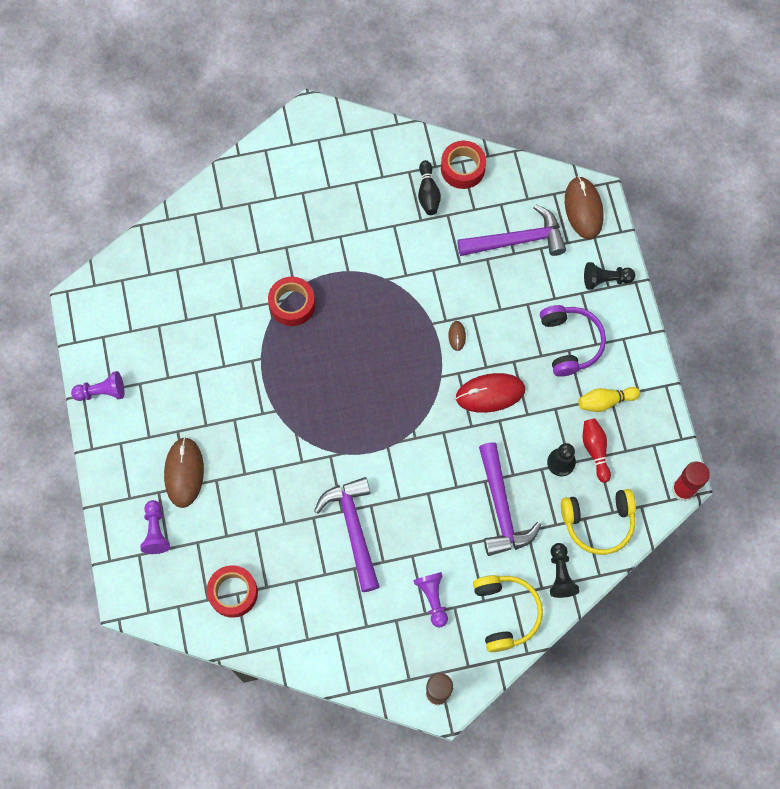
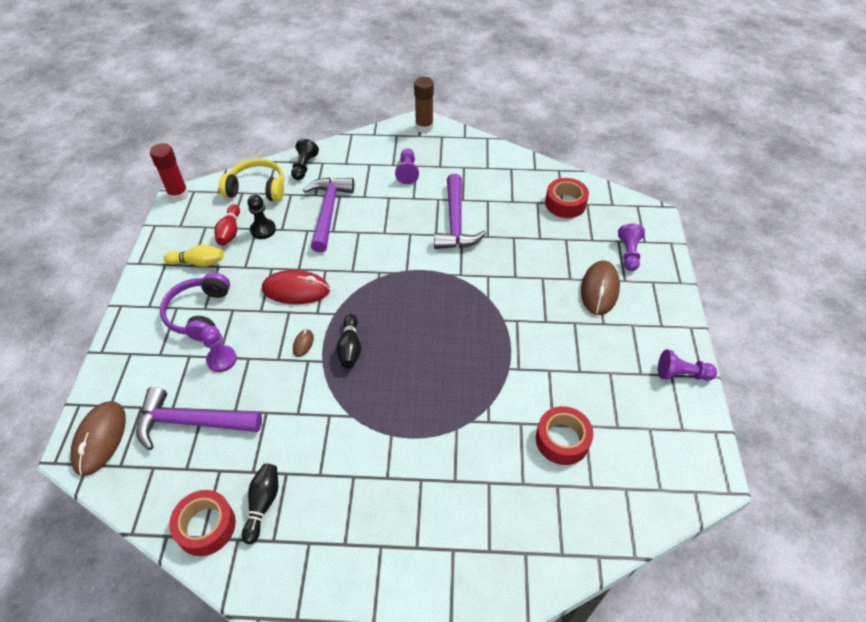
camera: 165 degrees left, 20 degrees down
red tape [268,277,315,326] -> red tape moved to [536,406,593,465]
yellow headphones [473,575,543,652] -> none
black pawn [584,262,636,290] -> none
none -> purple pawn [201,326,237,372]
none -> black bowling pin [336,314,361,368]

